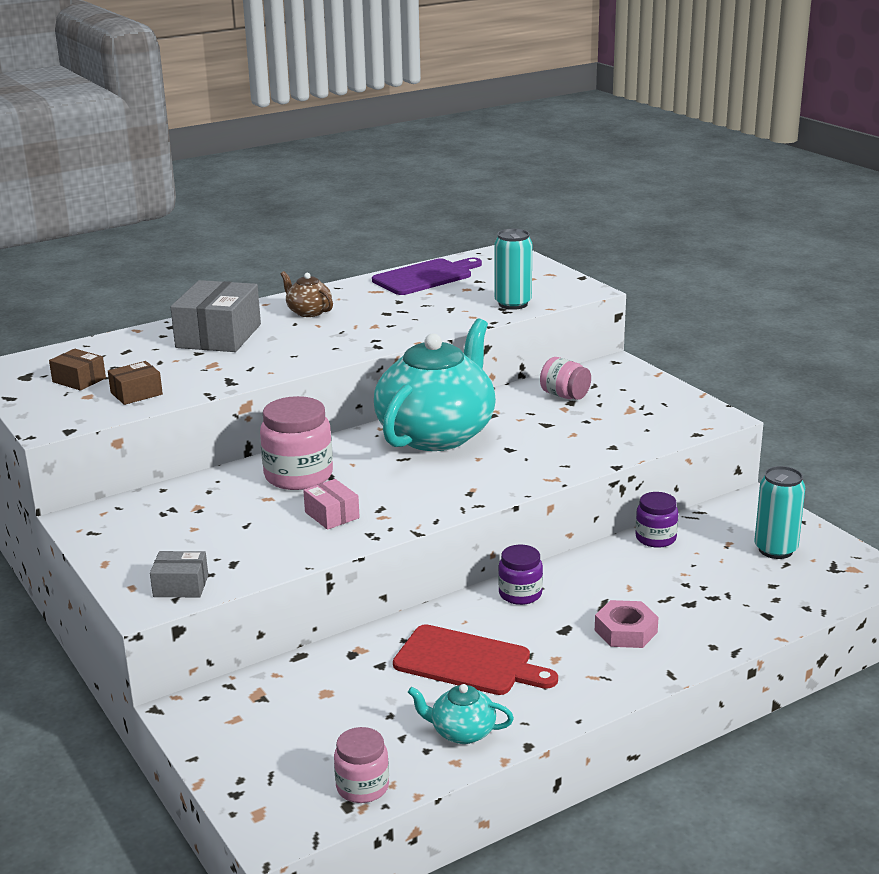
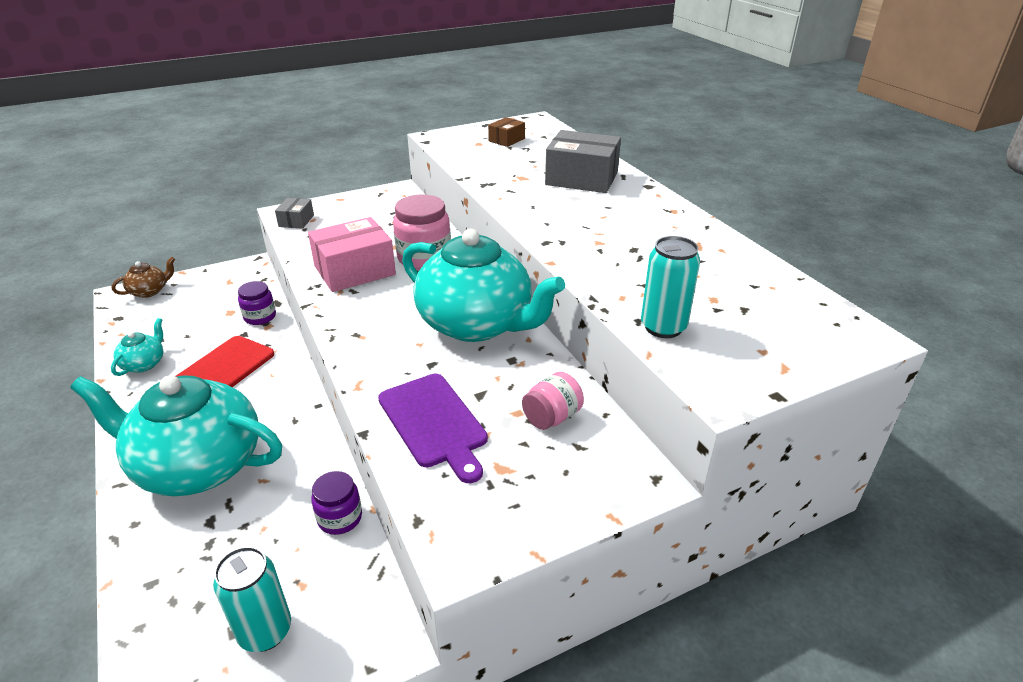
camera: 95 degrees right, 10 degrees up
brown box [108,361,163,405] -> none
brown teapot [280,271,333,317] -> brown teapot moved to [112,257,175,298]
pink box [303,479,360,530] -> pink box [308,217,396,292], size x1.96
pink jar [334,727,389,803] -> none
purple cutting board [372,258,482,295] -> purple cutting board moved to [378,374,488,483]
purple jar [498,545,543,605] -> purple jar moved to [238,281,276,325]
pink nut [595,600,659,648] -> turquoise teapot [70,375,282,496]

